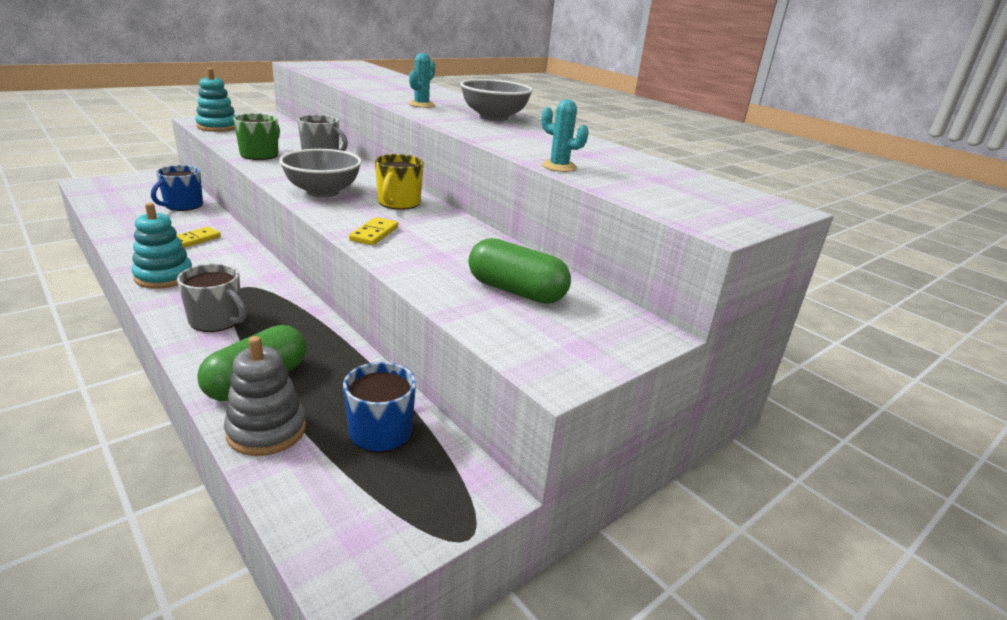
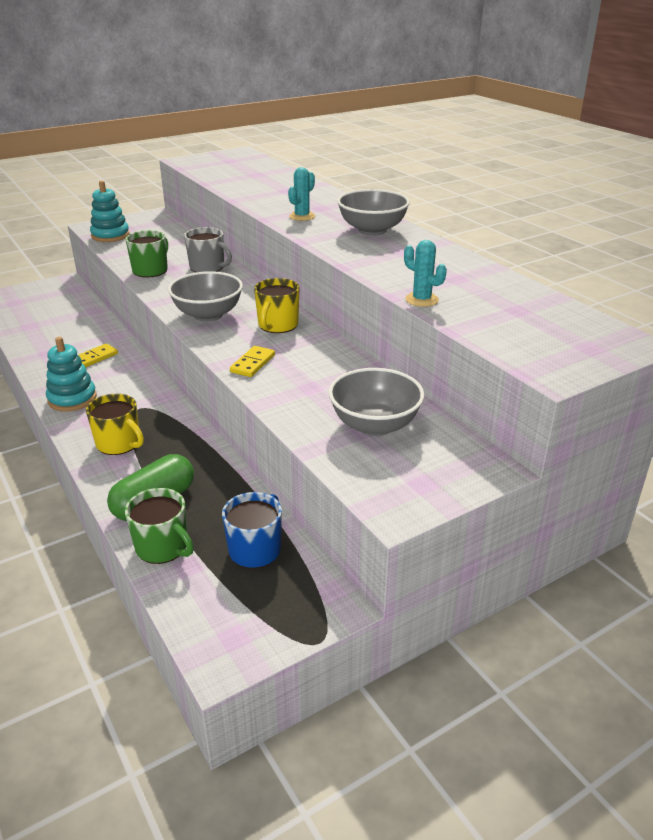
camera: 10 degrees right, 5 degrees up
blue mug [151,165,203,211] -> none
grey mug [177,263,247,332] -> yellow mug [86,394,144,455]
grey stacking toy [224,336,306,456] -> green mug [125,488,194,564]
green capsule [468,238,571,304] -> grey bowl [329,368,424,436]

